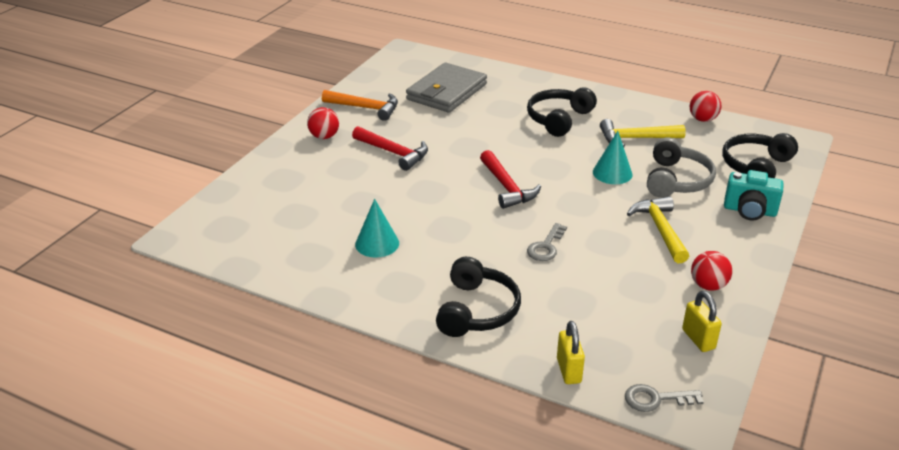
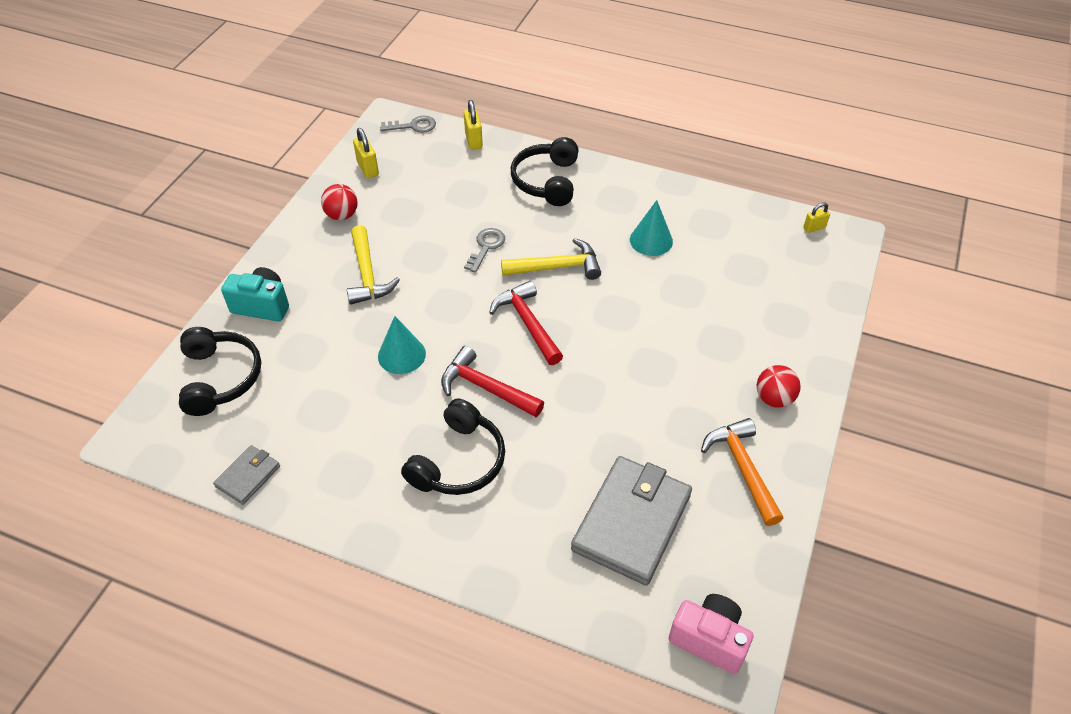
camera: 175 degrees right, 15 degrees up
orange hammer [322,90,398,121] -> orange hammer turned 60 degrees clockwise [701,418,783,526]
red hammer [352,126,428,171] -> red hammer moved to [441,346,544,417]
yellow hammer [600,119,686,147] -> yellow hammer moved to [501,238,601,280]
grey headphones [647,137,716,198] -> none
red ball [690,91,721,122] -> grey wallet [213,445,280,505]
black headphones [722,133,798,178] -> black headphones turned 45 degrees counterclockwise [179,327,261,416]
none -> pink camera [669,594,753,674]
none -> yellow padlock [803,202,830,233]

